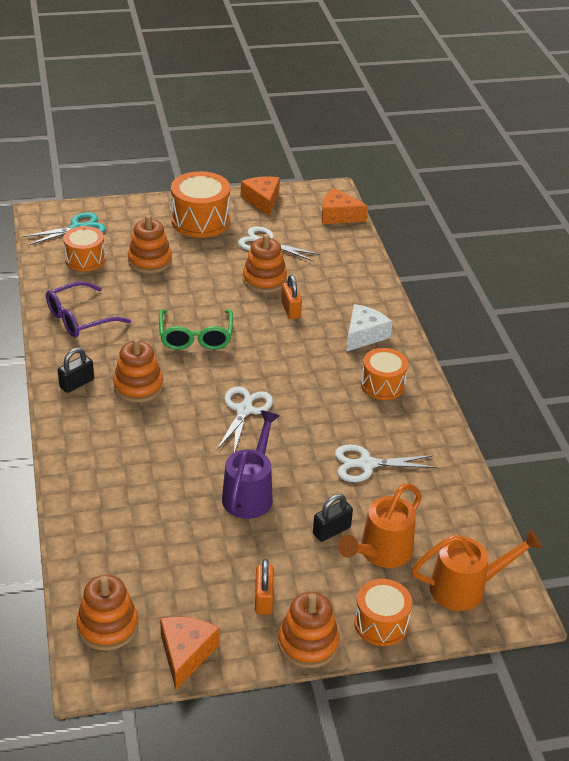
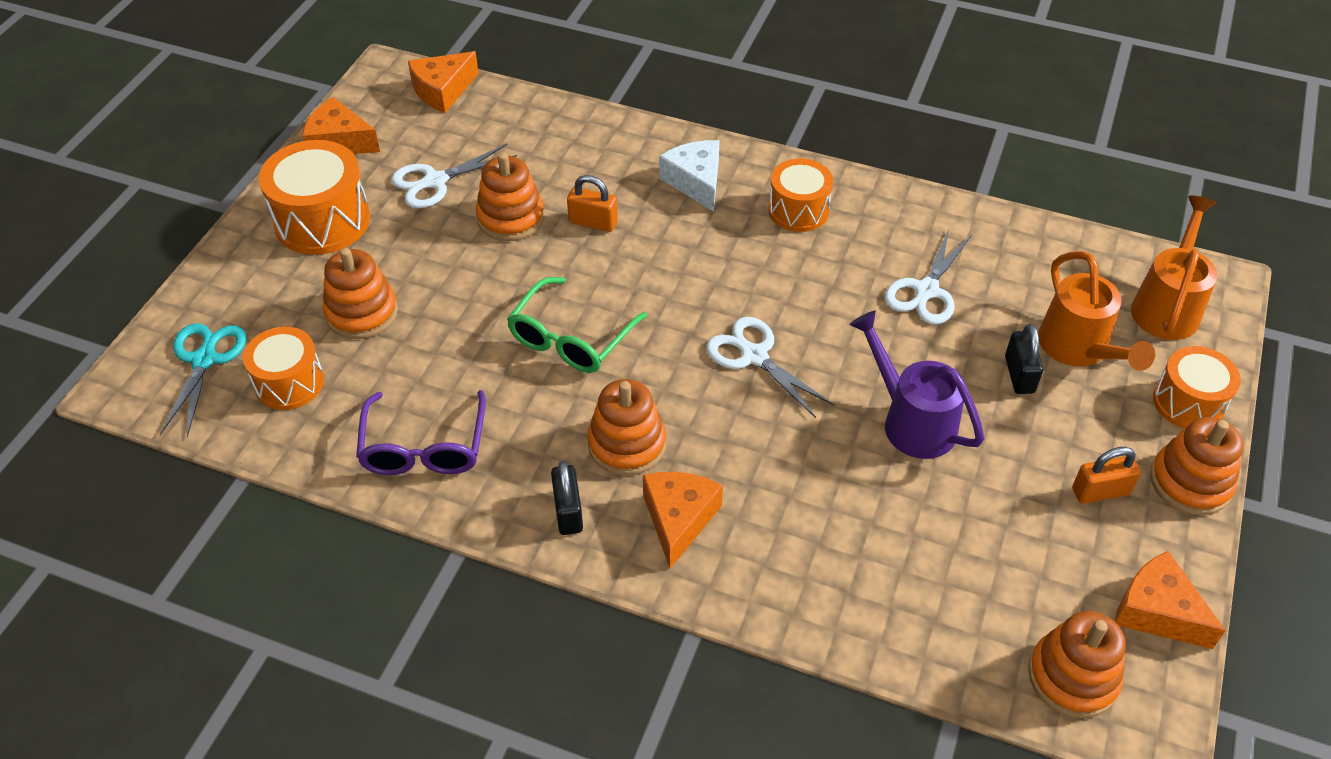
camera: 55 degrees left, 10 degrees up
green glasses [159,310,233,350] -> green glasses turned 90 degrees clockwise [507,277,647,373]
orange padlock [255,559,274,615] -> orange padlock turned 45 degrees counterclockwise [1072,447,1141,504]
none -> orange cheese [643,472,723,568]

